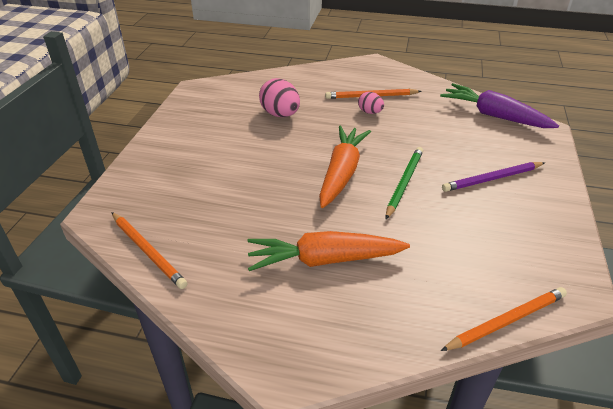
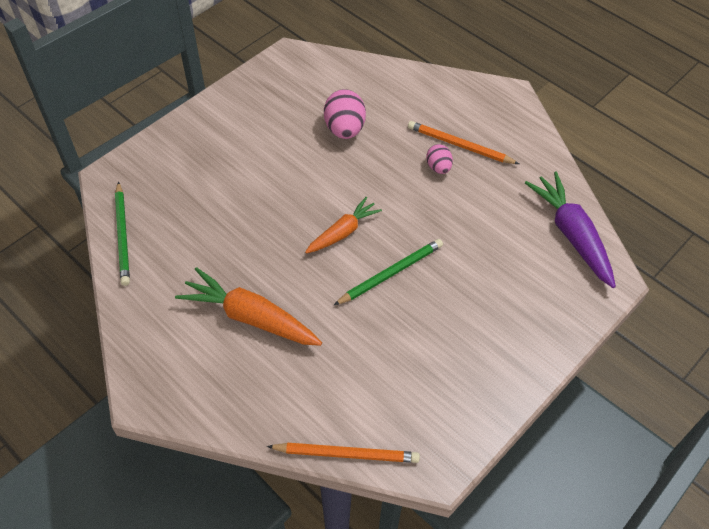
camera: 30 degrees right, 15 degrees up
orange pencil [111,212,187,289] -> green pencil [115,181,130,286]
orange carrot [319,126,371,208] -> orange carrot [305,197,382,253], size x0.63
purple pencil [442,162,545,192] -> none

